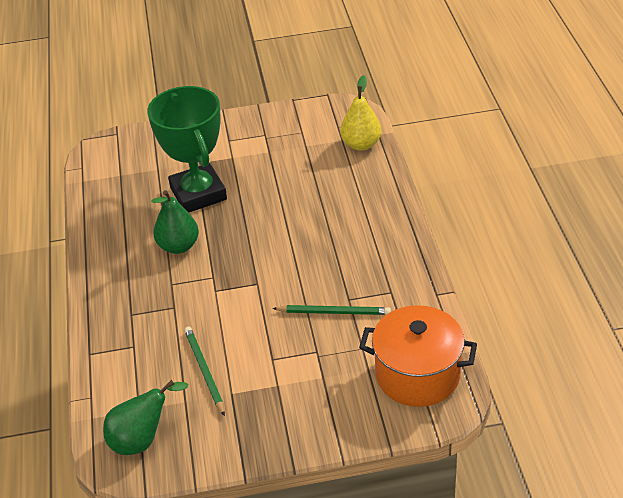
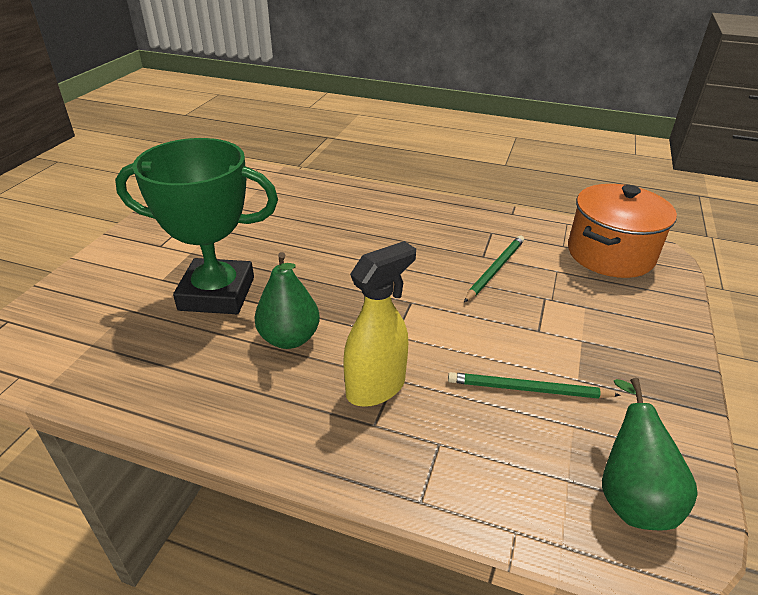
camera: 65 degrees left, 5 degrees down
yellow pear [340,75,382,151] -> none
none -> yellow spray bottle [343,241,416,407]

